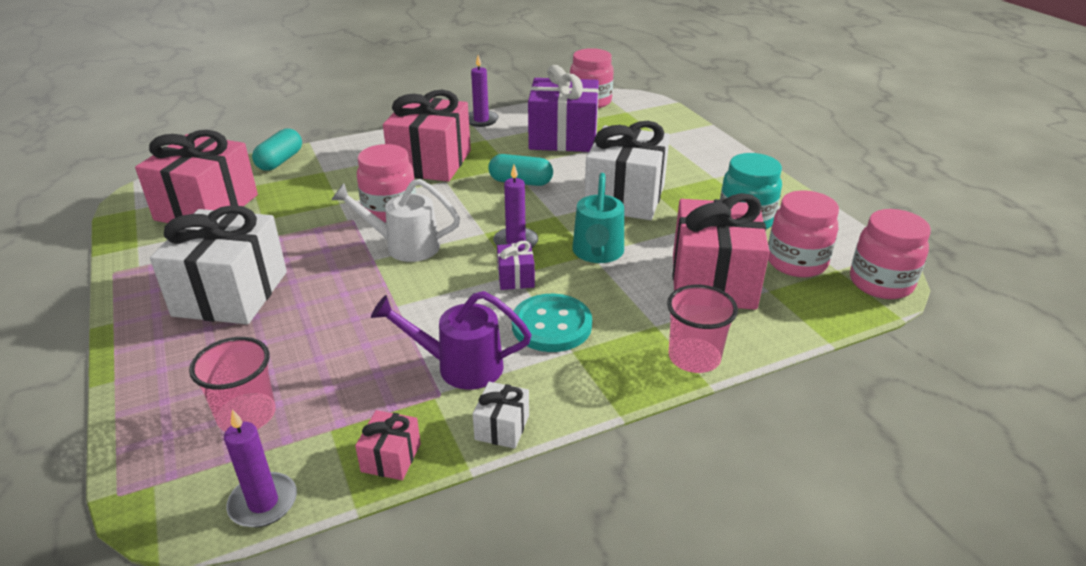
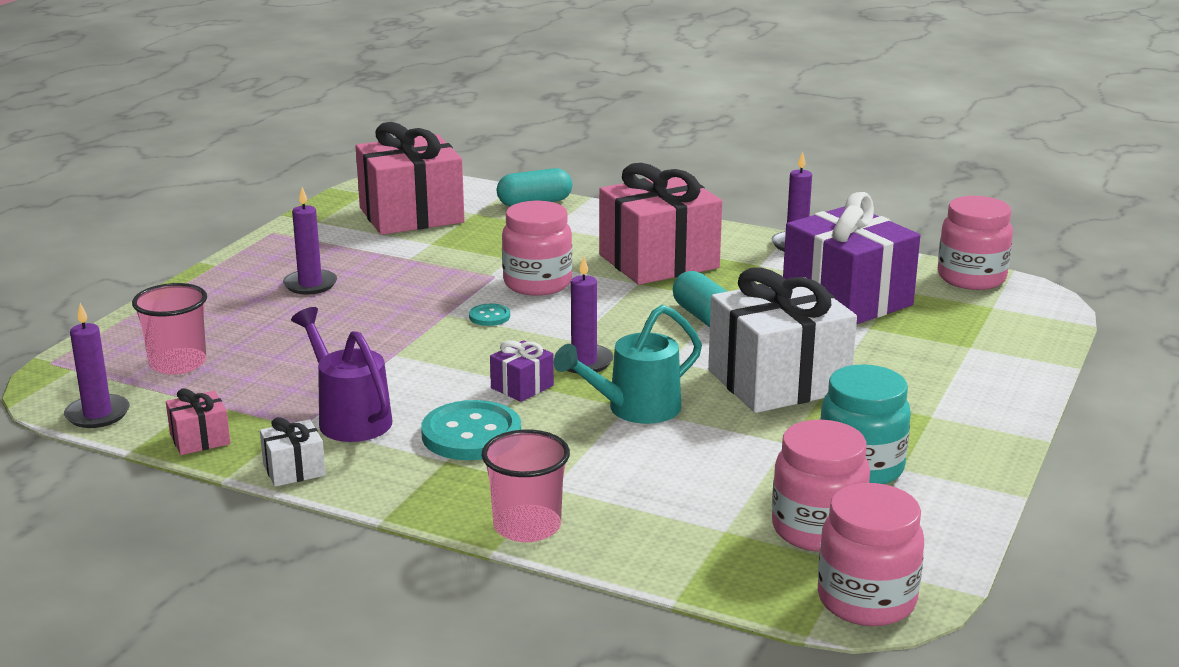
camera: 50 degrees right, 10 degrees down
white gift [150,205,287,324] -> purple candle [283,187,337,294]
white watering can [331,179,460,262] -> turquoise button [469,304,510,326]
pink gift [673,193,770,310] -> none

